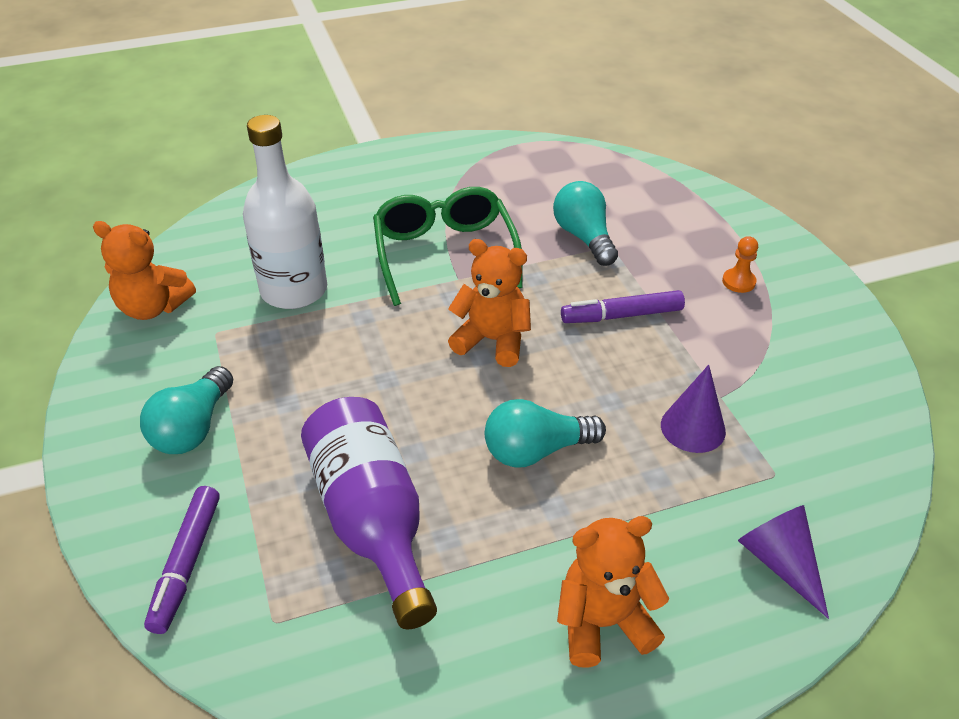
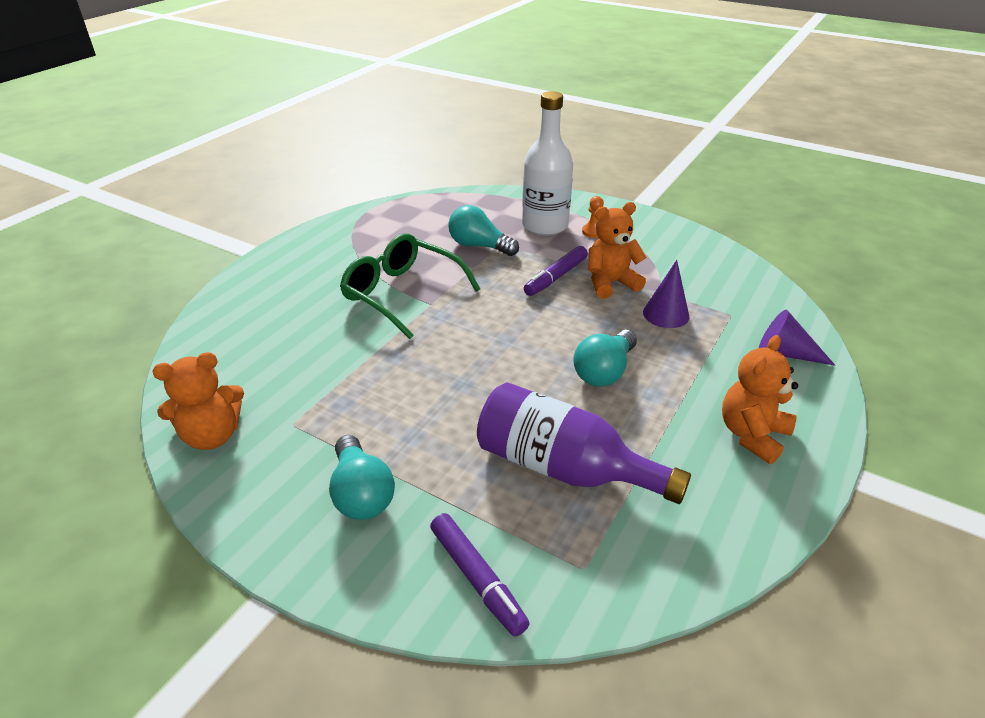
camera: 40 degrees left, 5 degrees down
white bottle [243,115,327,309] -> white bottle moved to [522,91,573,236]
orange teddy bear [448,239,531,367] -> orange teddy bear moved to [588,202,647,299]

